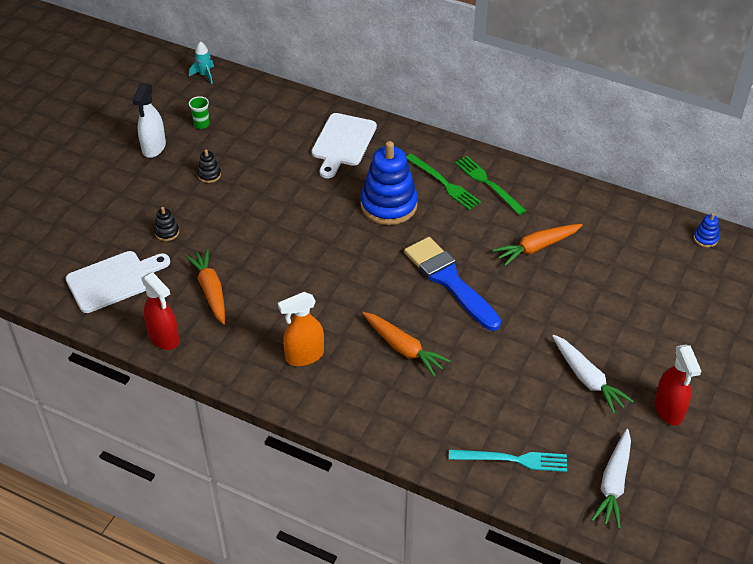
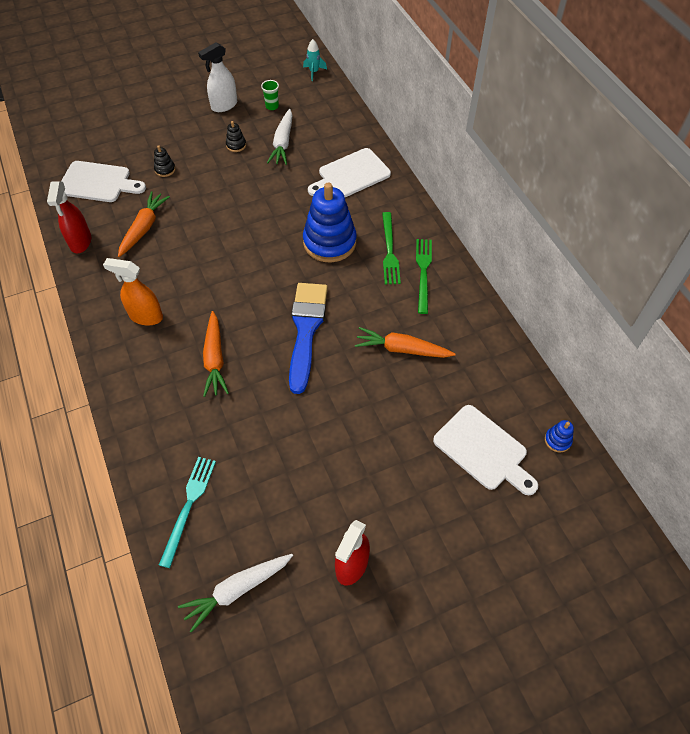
camera: 40 degrees right, 10 degrees up
turquoise fork [449,449,567,472] -> turquoise fork turned 120 degrees counterclockwise [159,457,216,568]
white carrot [552,335,634,414] -> white carrot moved to [267,109,293,165]
none -> white cutting board [433,405,538,495]

